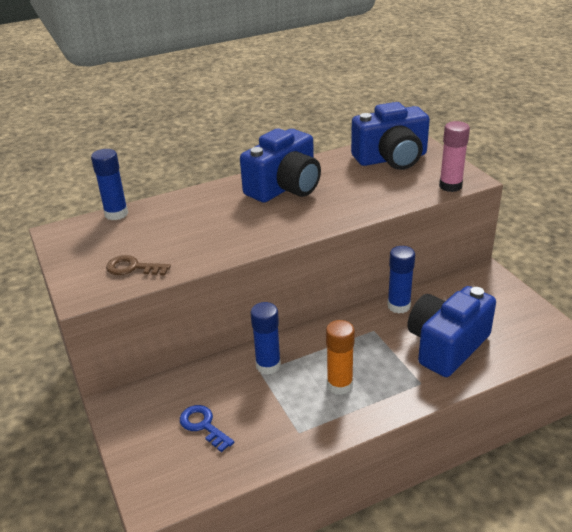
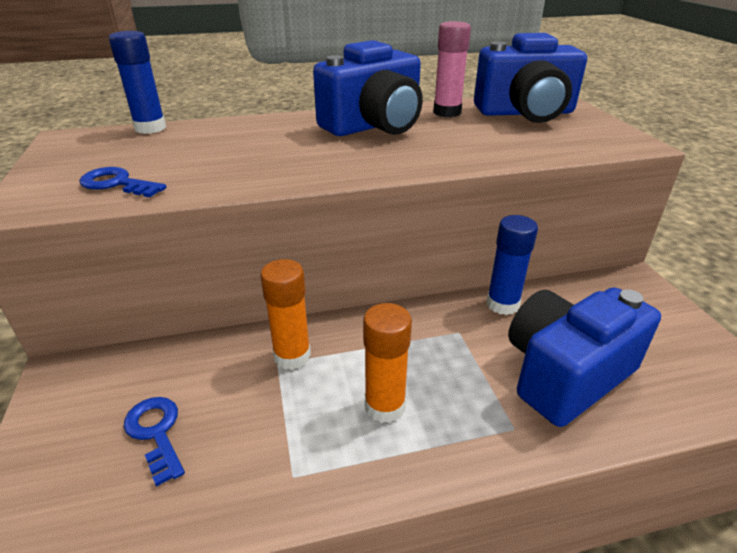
camera: 10 degrees right, 0 degrees up
brown key [106,255,171,275] -> blue key [79,167,167,197]
blue glue stick [250,302,281,375] -> orange glue stick [260,259,311,370]
pink glue stick [439,121,470,192] -> pink glue stick moved to [433,21,471,117]

